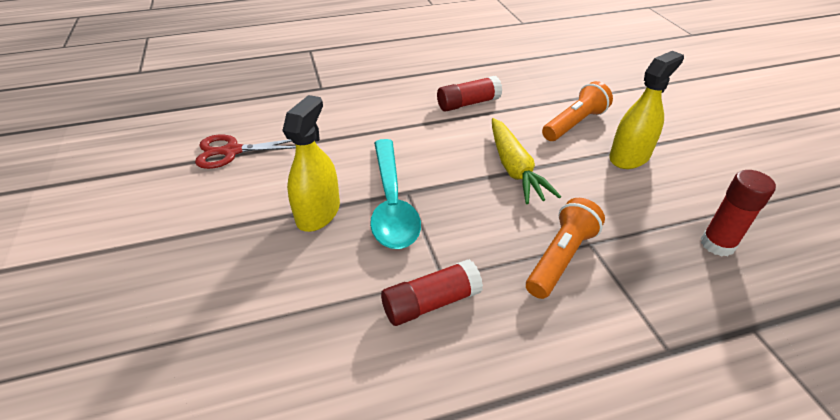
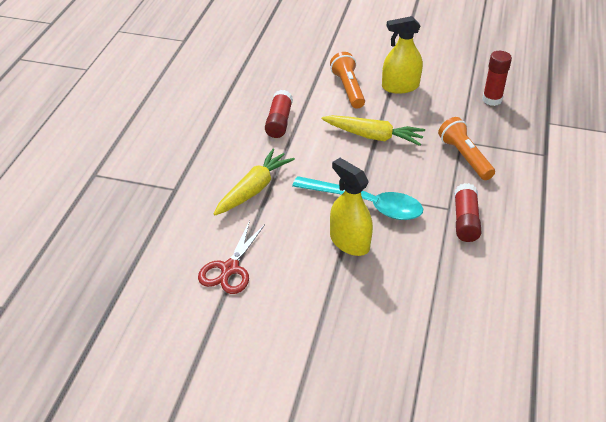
camera: 60 degrees left, 0 degrees up
yellow spray bottle [609,51,684,169] -> yellow spray bottle turned 90 degrees counterclockwise [382,16,423,94]
none -> yellow carrot [214,149,295,215]

